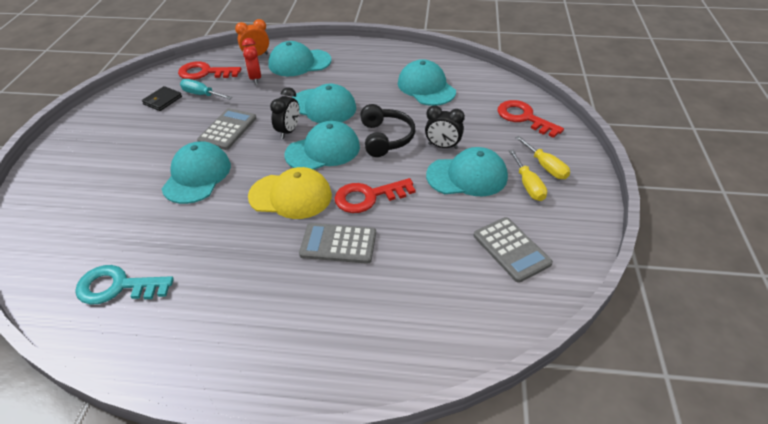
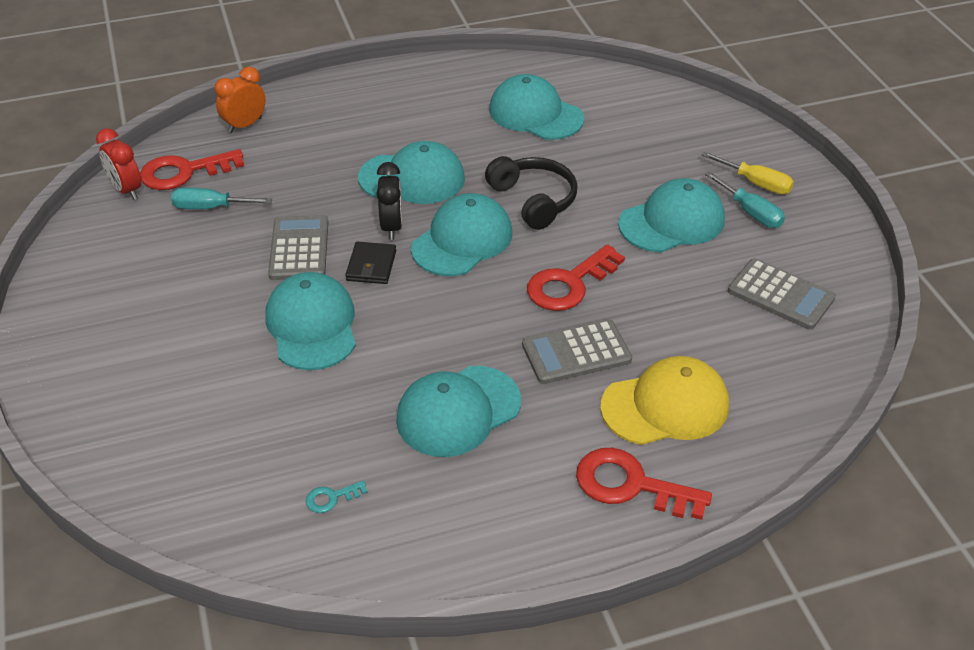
camera: 25 degrees left, 0 degrees up
turquoise key [75,265,174,305] -> turquoise key [306,480,368,513], size x0.46
black wallet [142,86,182,111] -> black wallet moved to [345,242,396,284]
red clock [242,38,261,85] -> red clock moved to [96,128,141,200]
yellow cap [248,167,332,219] -> yellow cap moved to [600,356,729,445]
turquoise cap [268,41,331,76] -> turquoise cap moved to [396,366,521,457]
black clock [425,105,465,149] -> none
red key [497,100,564,138] -> red key moved to [576,448,712,520]
yellow screwdriver [508,149,547,201] -> turquoise screwdriver [705,172,785,228]

